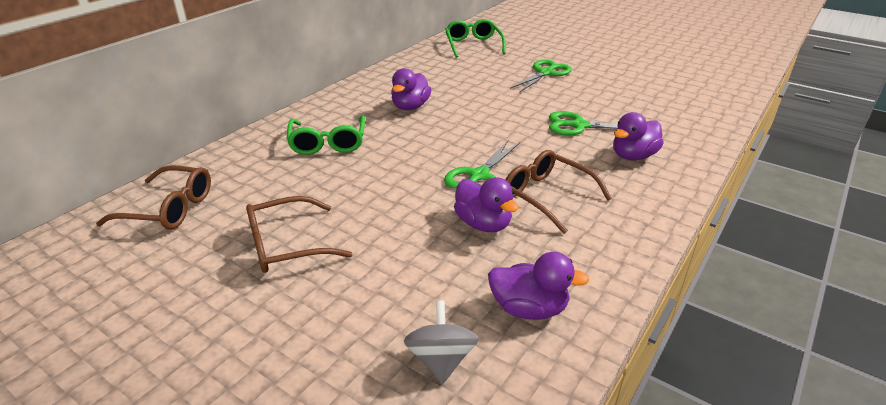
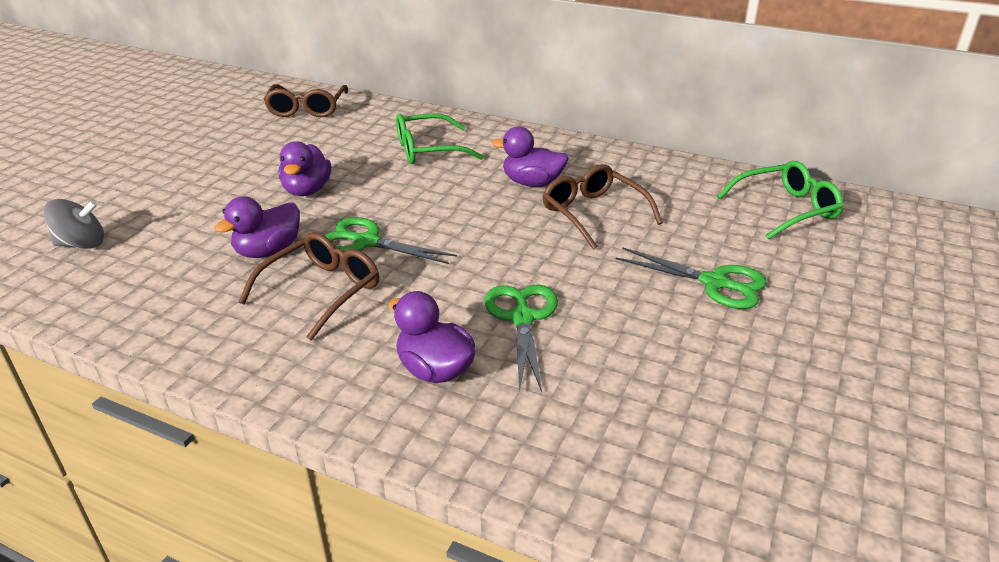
camera: 80 degrees right, 0 degrees up
brown glasses [246,196,353,273] -> brown glasses moved to [542,164,663,250]
purple duck [488,252,589,320] -> purple duck moved to [279,141,331,196]

